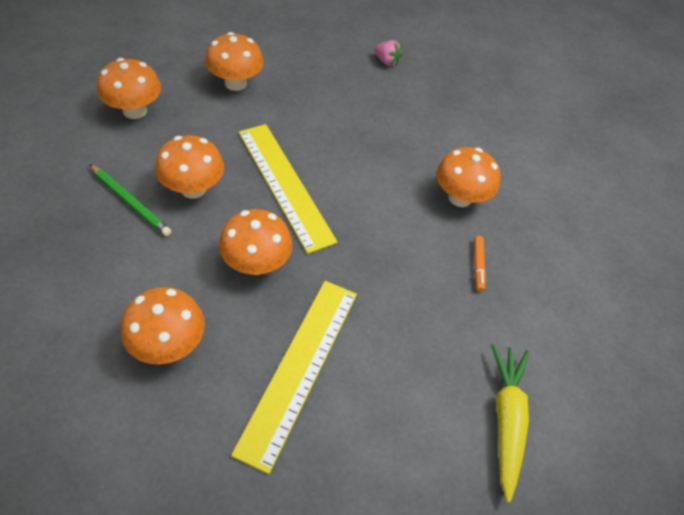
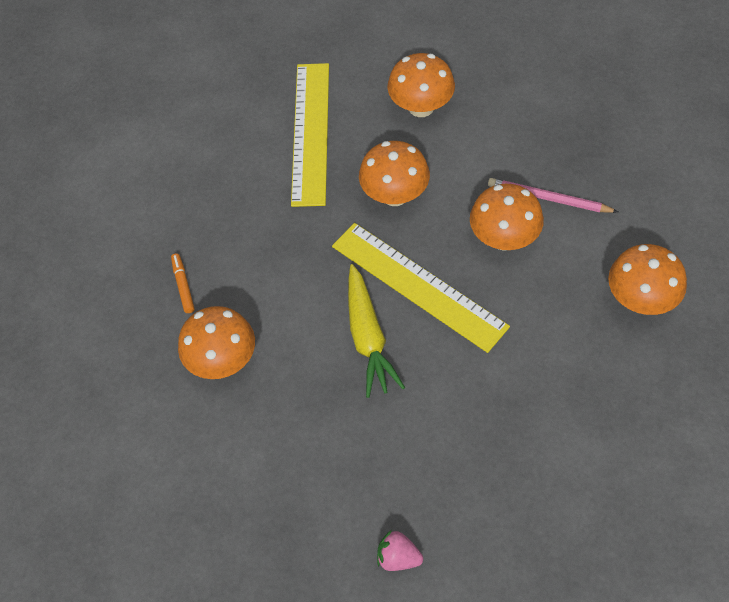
camera: 170 degrees right, 5 degrees up
green pencil [89,164,171,236] -> pink pencil [488,178,618,213]
orange mushroom [205,32,263,91] -> none
yellow carrot [491,344,529,503] -> yellow carrot moved to [348,264,405,398]

